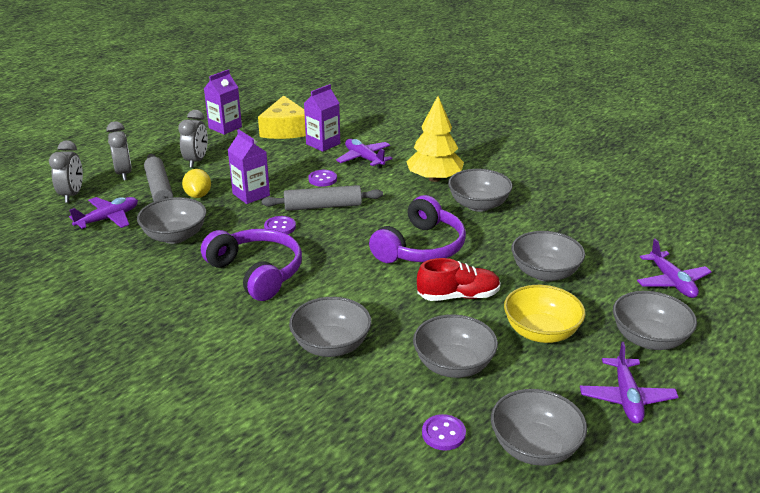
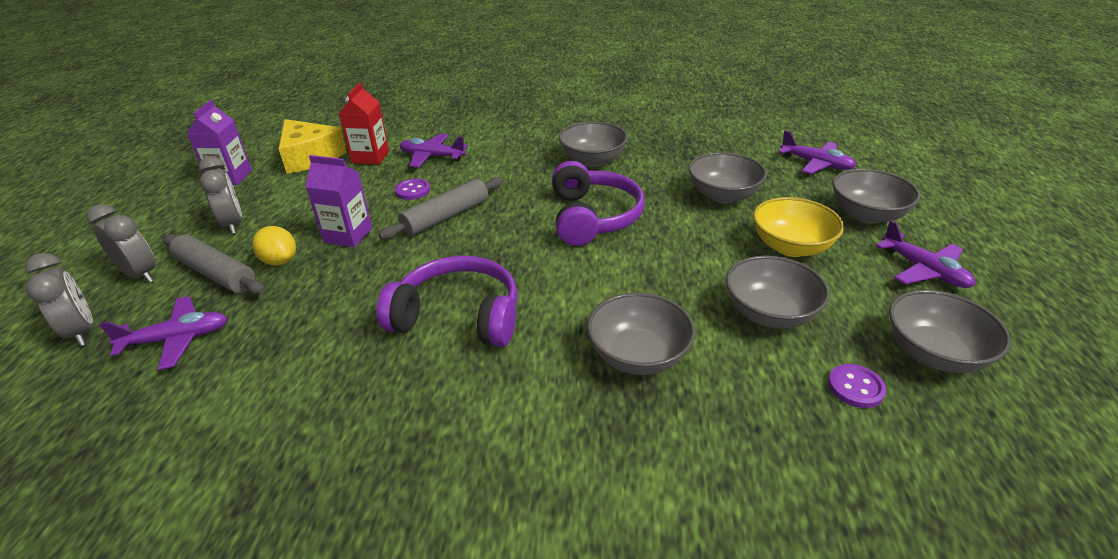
camera: 35 degrees left, 5 degrees up
purple plane [69,197,138,230] -> purple plane turned 60 degrees clockwise [99,296,228,370]
grey bowl [137,197,207,244] -> none
purple button [264,216,296,234] -> none
purple carton [304,84,340,152] -> red carton [339,83,389,165]
yellow tree [406,96,464,182] -> none
red shoe [417,258,501,301] -> none

